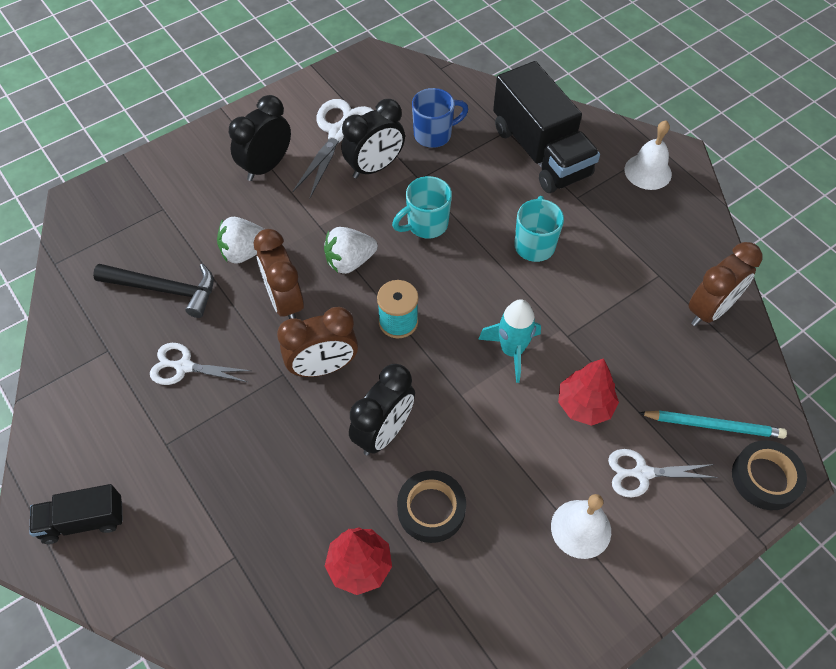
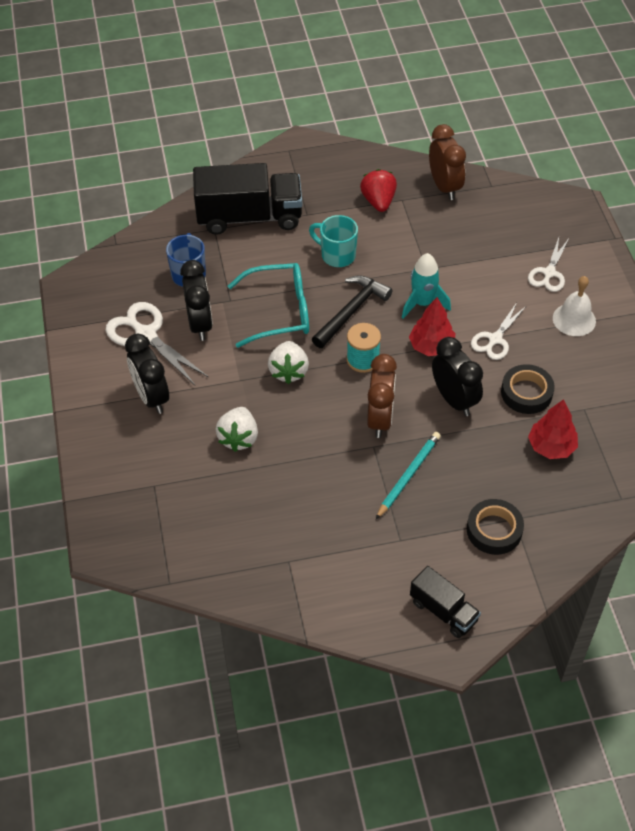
camera: 65 degrees left, 5 degrees down
black truck [29,484,123,544] -> black truck turned 60 degrees counterclockwise [410,566,481,638]
black hammer [93,264,214,318] -> black hammer moved to [312,275,393,348]
white scissors [150,343,252,385] -> white scissors moved to [471,302,526,360]
brown clock [254,229,304,319] -> none
turquoise mug [392,176,452,238] -> turquoise glasses [228,263,309,348]
red tree [558,358,619,426] -> red tree moved to [409,297,455,356]
white bell [625,121,672,190] -> none
turquoise pencil [639,410,787,439] -> turquoise pencil moved to [376,432,441,519]
black tape [732,440,807,510] -> black tape moved to [467,499,524,555]
none -> red strawberry [360,169,397,212]

